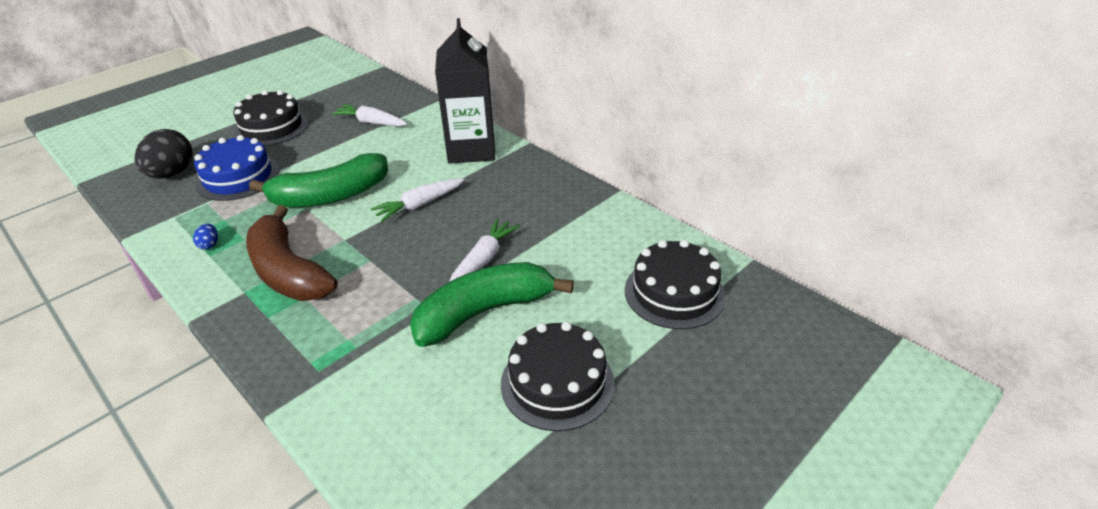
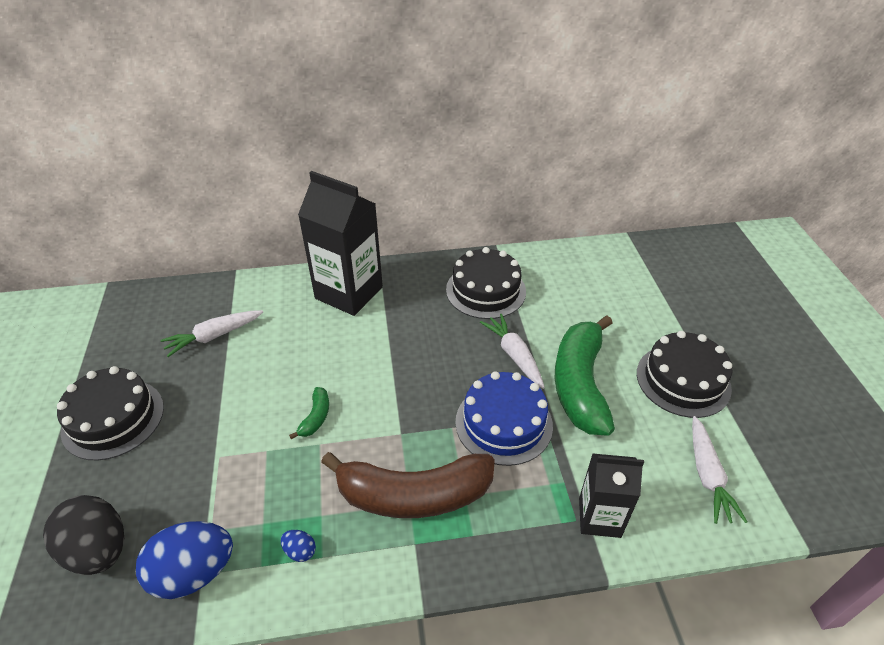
camera: 55 degrees left, 5 degrees up
blue cake [194,135,279,201] -> blue cake moved to [455,371,553,466]
green banana [249,153,388,207] -> green banana [289,387,329,439], size x0.41
white carrot [371,179,464,222] -> white carrot moved to [692,416,747,524]
black cake [625,240,726,329] -> black cake moved to [446,247,526,319]
none -> blue egg [136,521,233,599]
none -> black carton [579,453,644,538]

